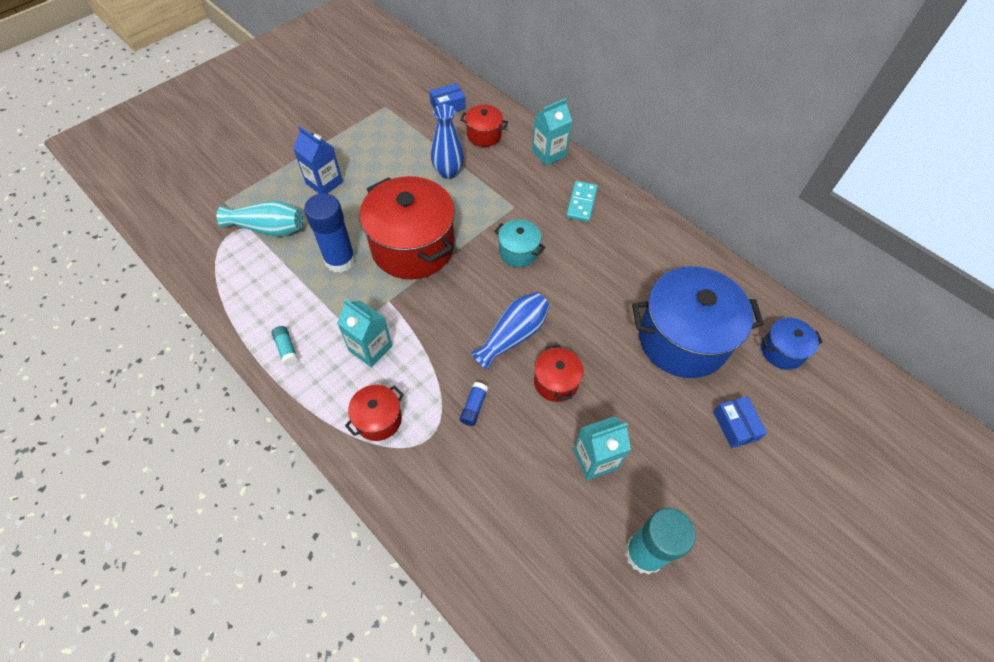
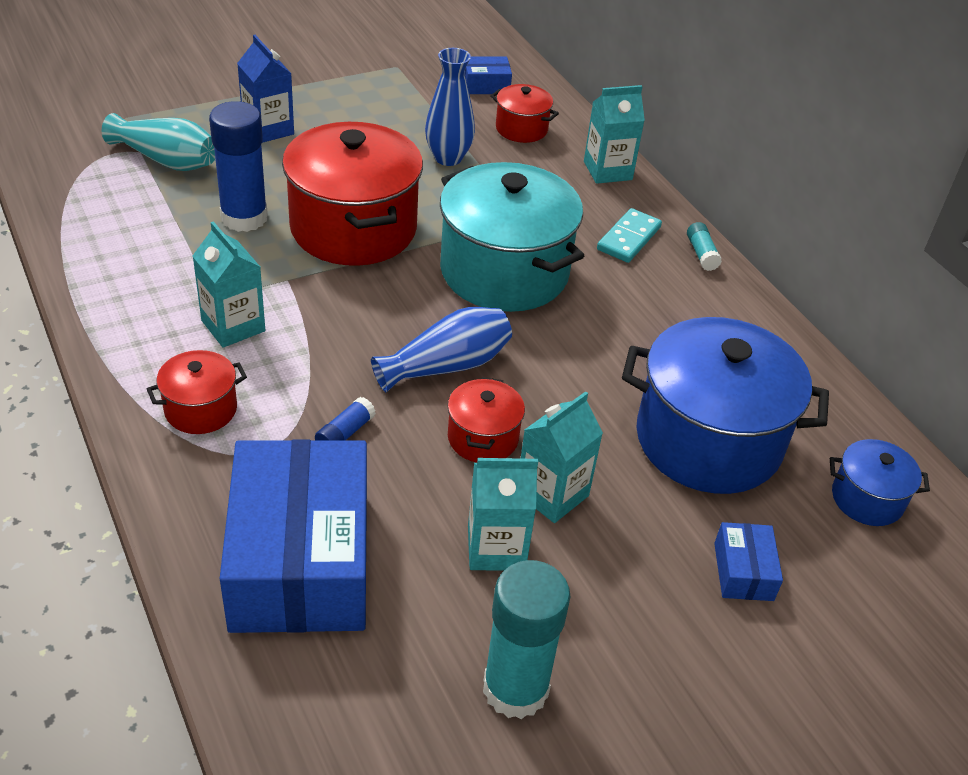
camera: 15 degrees right, 15 degrees down
turquoise glue stick [272,326,298,366] -> turquoise glue stick moved to [687,222,722,271]
turquoise pot [494,219,545,267] -> turquoise pot [440,162,584,312], size x2.11
none -> blue box [220,439,367,633]
none -> turquoise carton [521,391,603,523]

